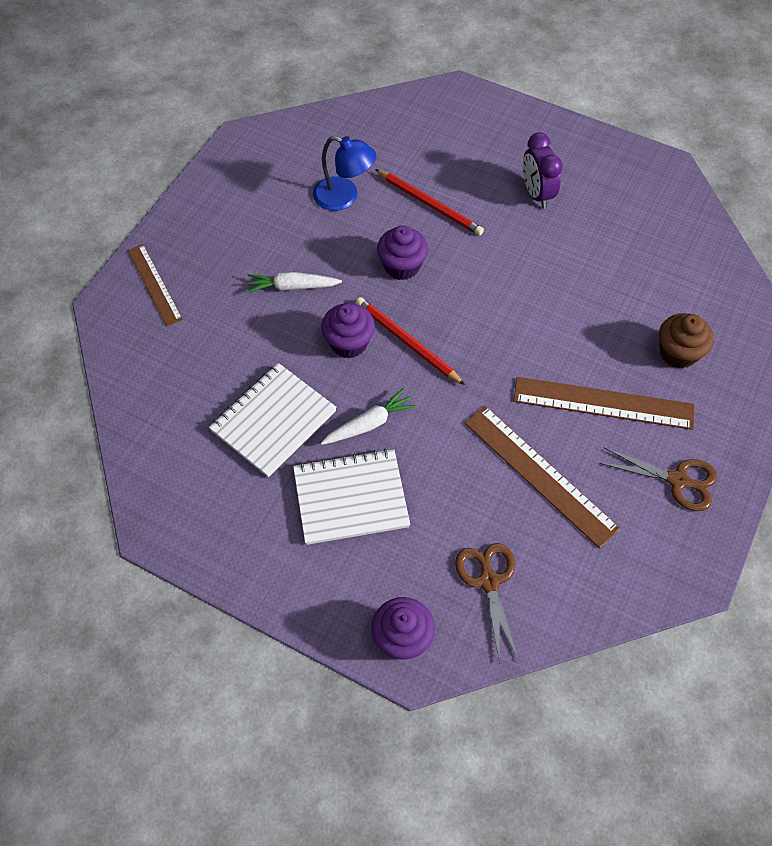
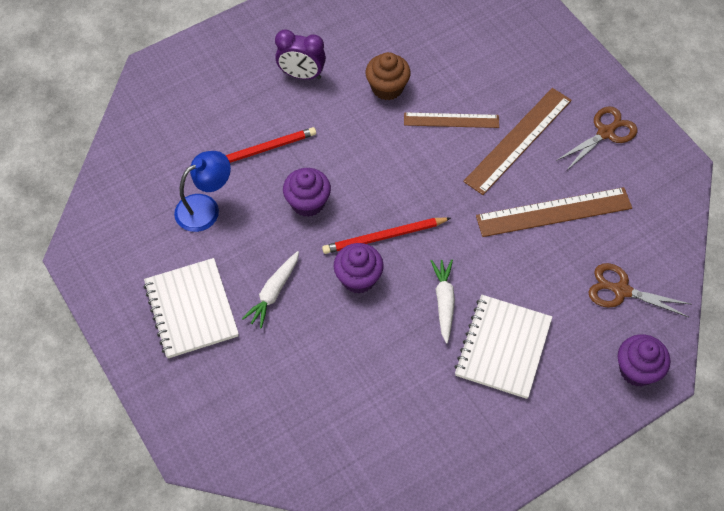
camera: 60 degrees left, 0 degrees up
brown ruler [127,244,183,327] -> brown ruler moved to [404,112,499,128]
white notebook [209,363,337,477] -> white notebook moved to [144,258,239,358]
brown cupcake [659,313,714,369] -> brown cupcake moved to [366,52,411,100]

